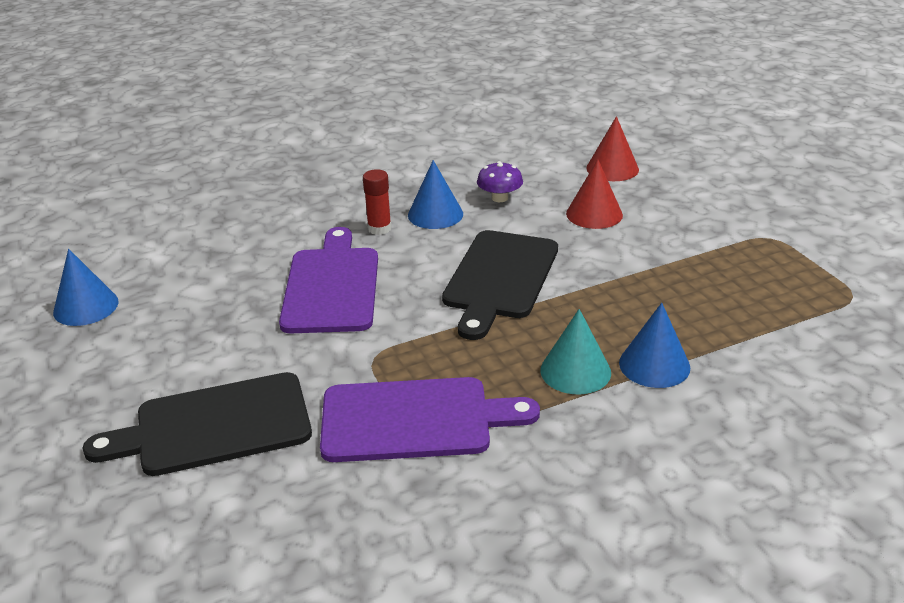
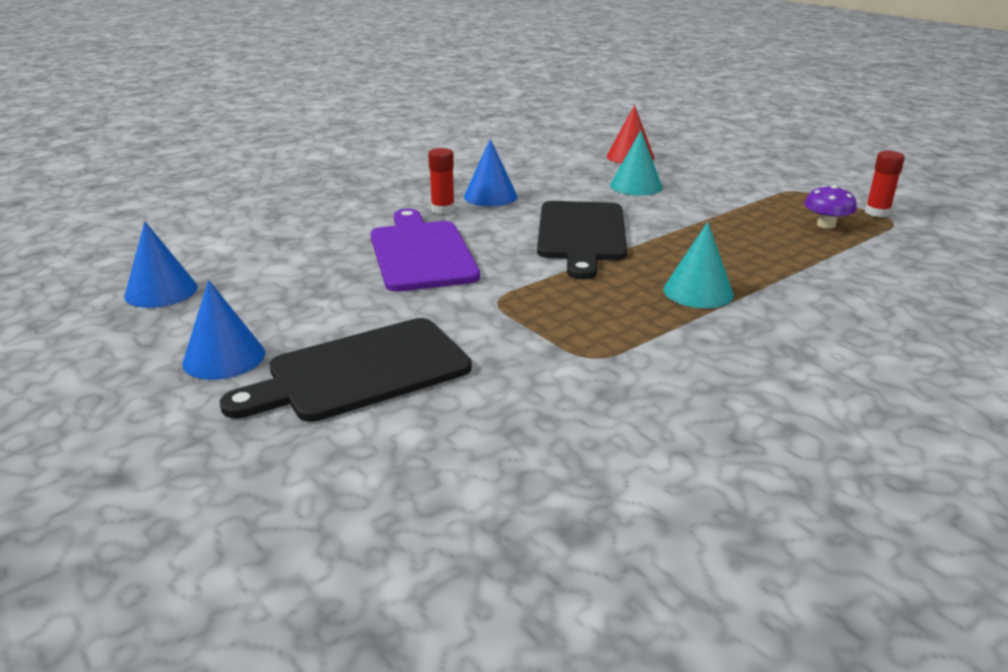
camera: 15 degrees left, 5 degrees down
purple cutting board [320,377,540,462] -> none
purple mushroom [477,161,523,202] -> purple mushroom moved to [804,185,857,229]
red cone [566,159,623,229] -> turquoise cone [610,130,663,196]
blue cone [619,303,690,388] -> blue cone moved to [182,280,265,380]
none -> red glue stick [865,151,905,217]

